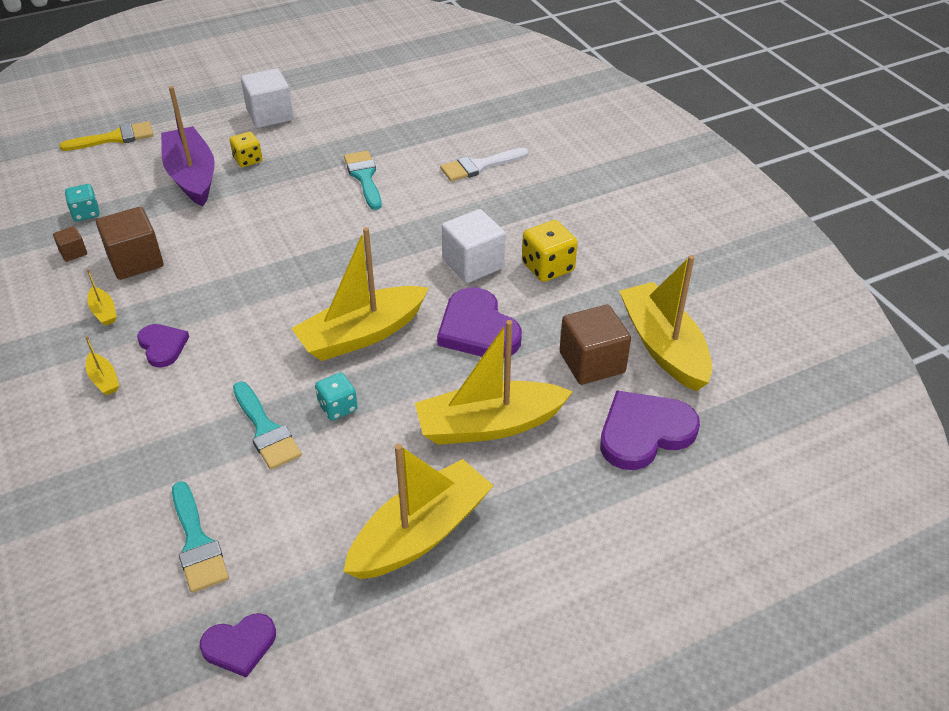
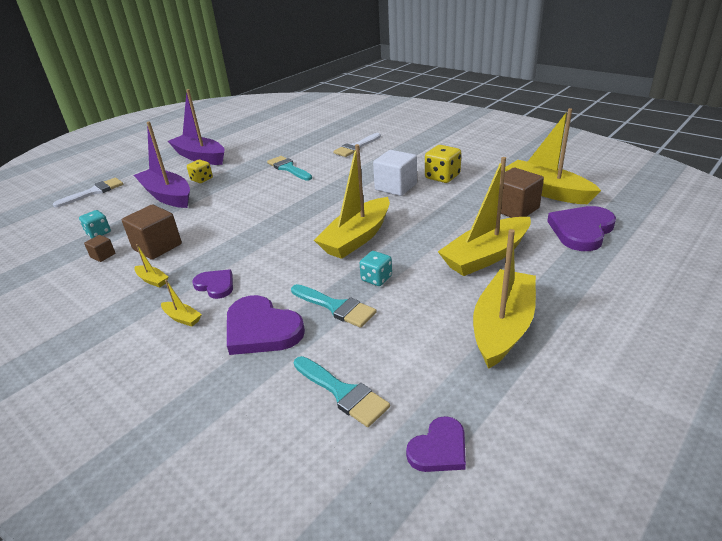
camera: 20 degrees left, 10 degrees down
yellow brush [60,121,154,151] -> white brush [53,178,123,207]
white cube [241,68,294,128] -> purple boat [168,89,224,165]
purple heart [437,287,522,358] -> purple heart moved to [227,295,305,355]

